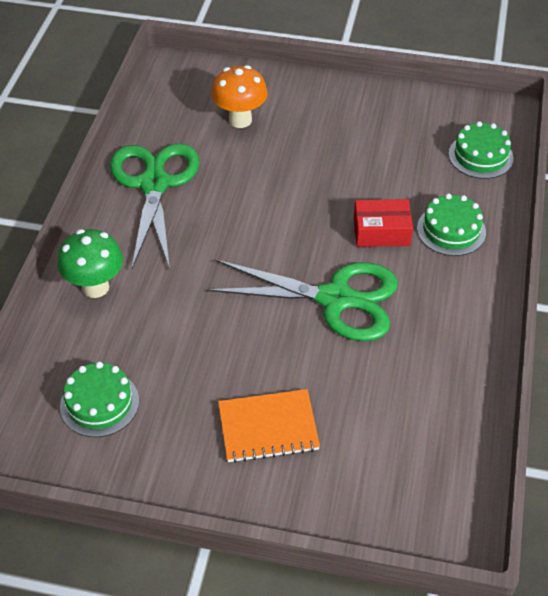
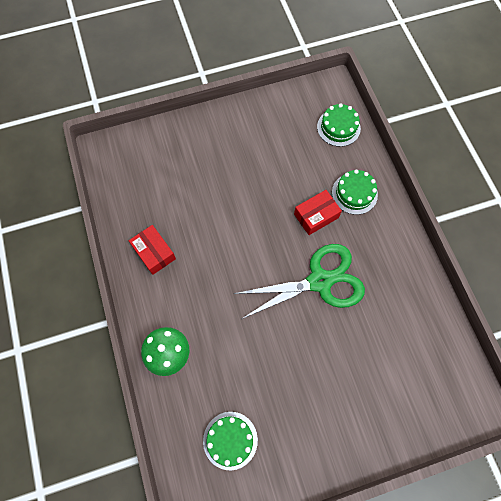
camera: 30 degrees left, 20 degrees up
green scissors [110,144,199,269] -> red box [129,225,176,275]
orange mushroom [211,65,268,128] -> none
orange notebook [218,389,320,463] -> none

